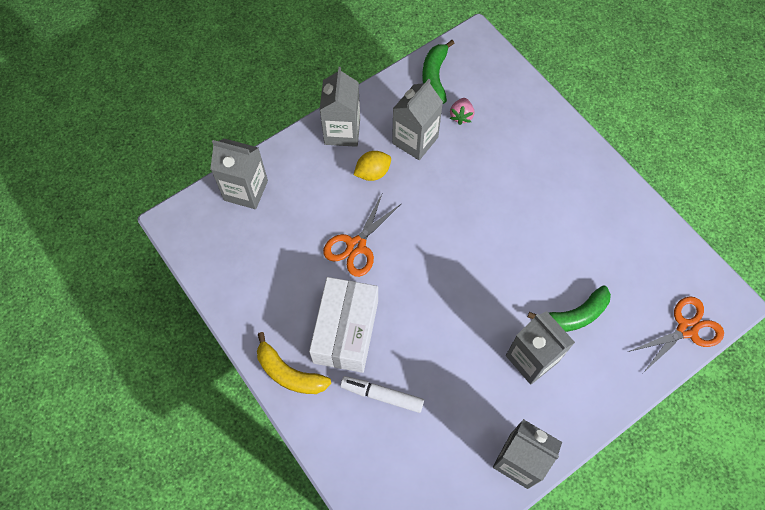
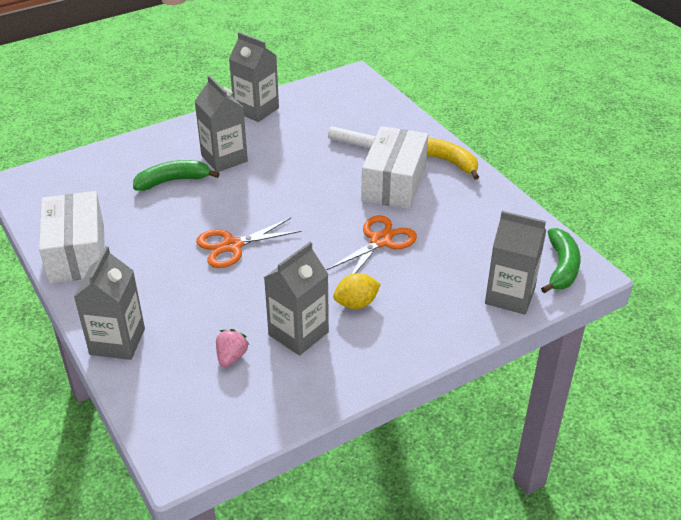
camera: 175 degrees left, 25 degrees down
grey carton [320,67,360,147] -> grey carton moved to [74,246,145,360]
green banana [422,40,455,104] -> green banana moved to [541,228,581,294]
orange scissors [628,296,724,373] -> orange scissors moved to [196,218,301,268]
none -> white box [39,191,105,284]

